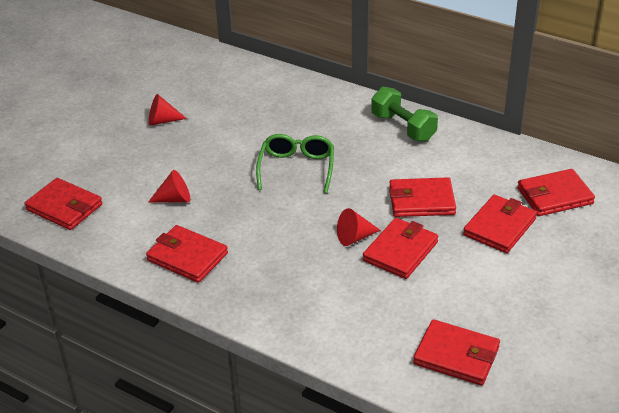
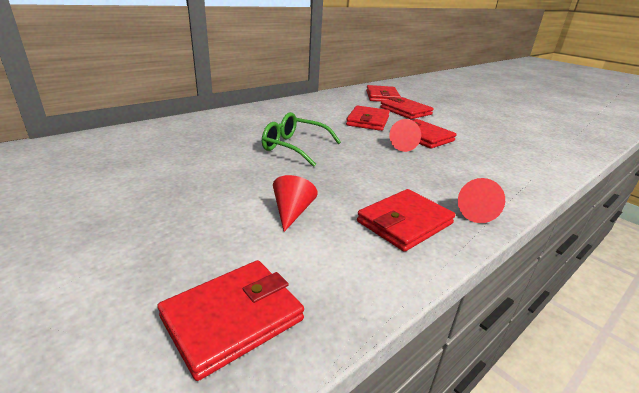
camera: 75 degrees left, 10 degrees down
red cone [148,94,187,126] -> red cone moved to [458,178,505,223]
green dumbbell [371,87,438,142] -> none
red wallet [413,319,500,386] -> none

